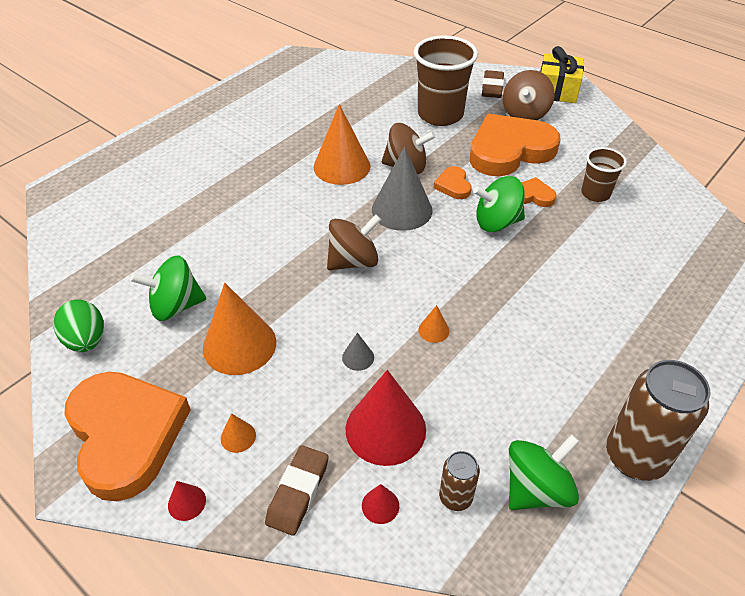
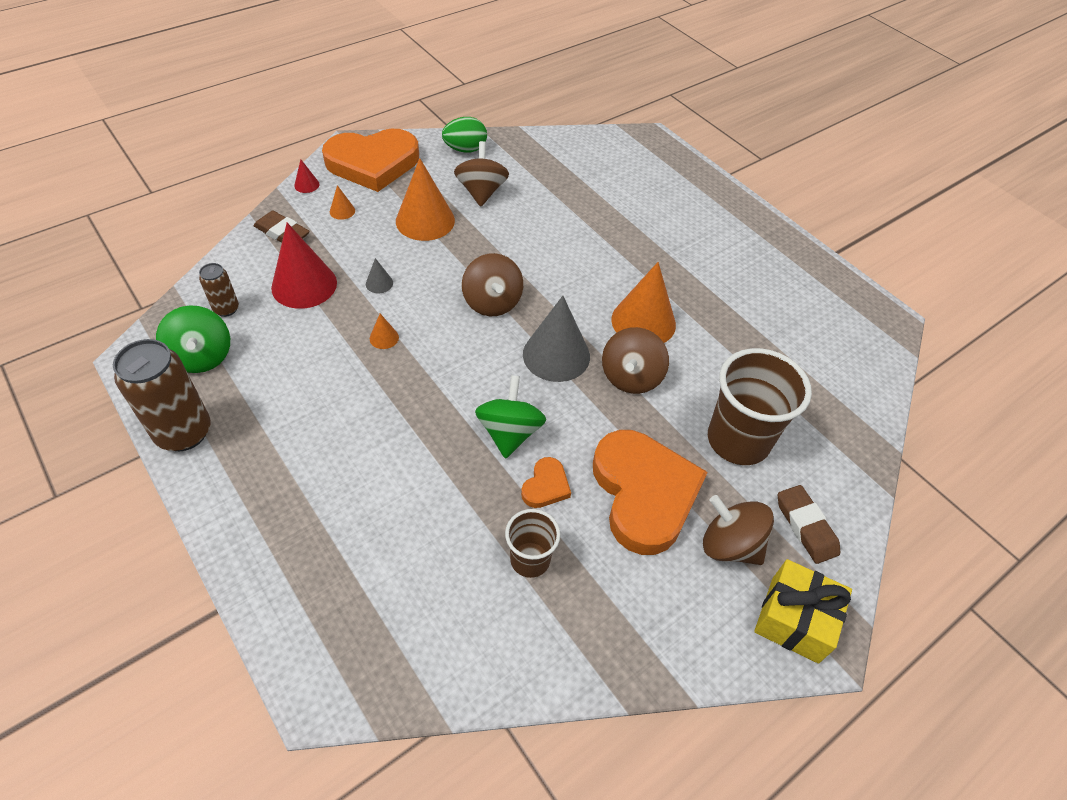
camera: 100 degrees right, 5 degrees up
green spinning top [130,256,206,321] -> brown spinning top [454,141,509,207]
red cone [362,484,399,524] -> none
orange heart [433,166,472,199] -> none
brown eraser [482,70,504,98] -> brown eraser turned 45 degrees clockwise [778,485,840,564]

